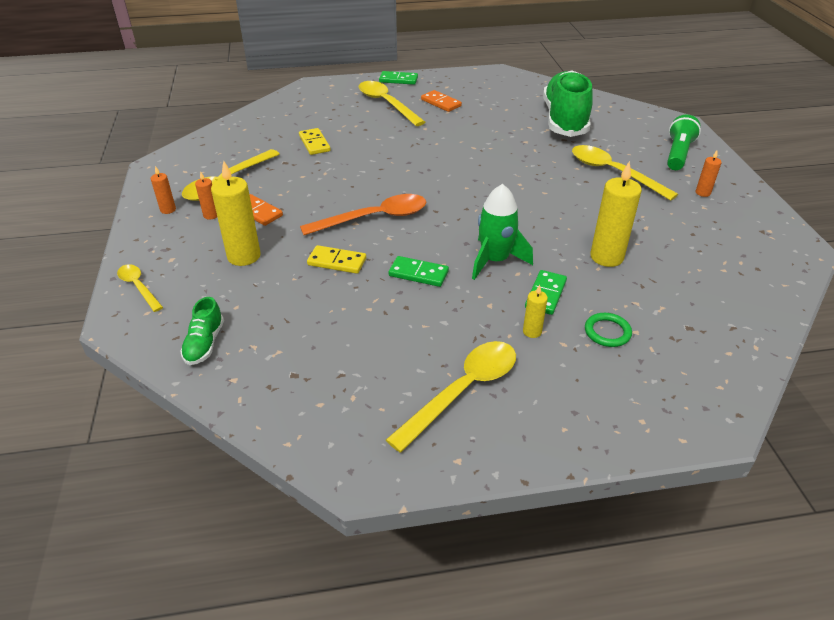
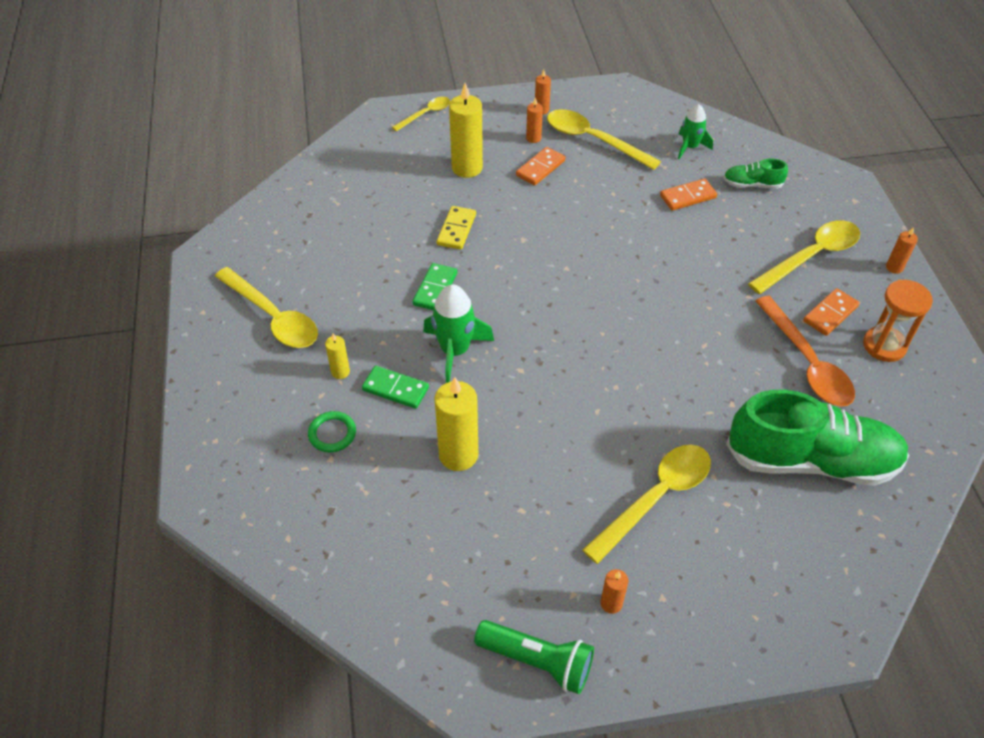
camera: 90 degrees right, 10 degrees up
green shoe [180,297,224,365] -> green shoe moved to [723,159,788,189]
yellow domino [299,128,331,155] -> orange domino [660,178,717,211]
orange spoon [300,194,426,235] -> orange spoon moved to [755,296,855,407]
green domino [379,71,418,85] -> orange candle [886,227,918,274]
green flashlight [667,115,701,170] -> green flashlight moved to [474,620,594,694]
none -> green rocket [678,104,713,159]
none -> orange hourglass [863,280,933,362]

